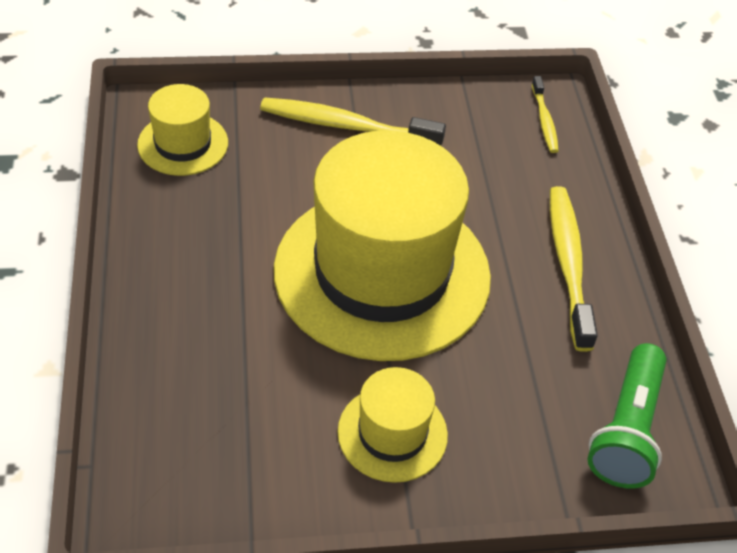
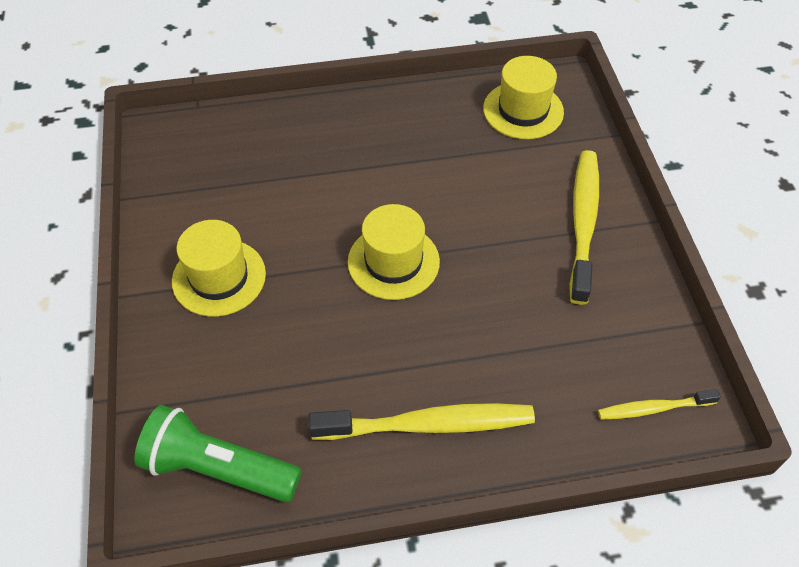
camera: 90 degrees right, 5 degrees up
yellow hat [274,130,491,361] -> yellow hat [348,204,440,300], size x0.45

